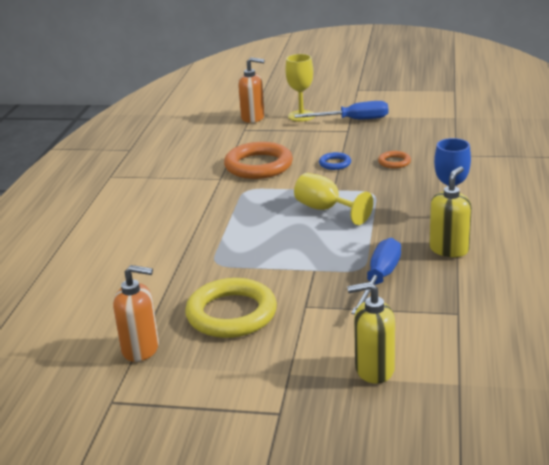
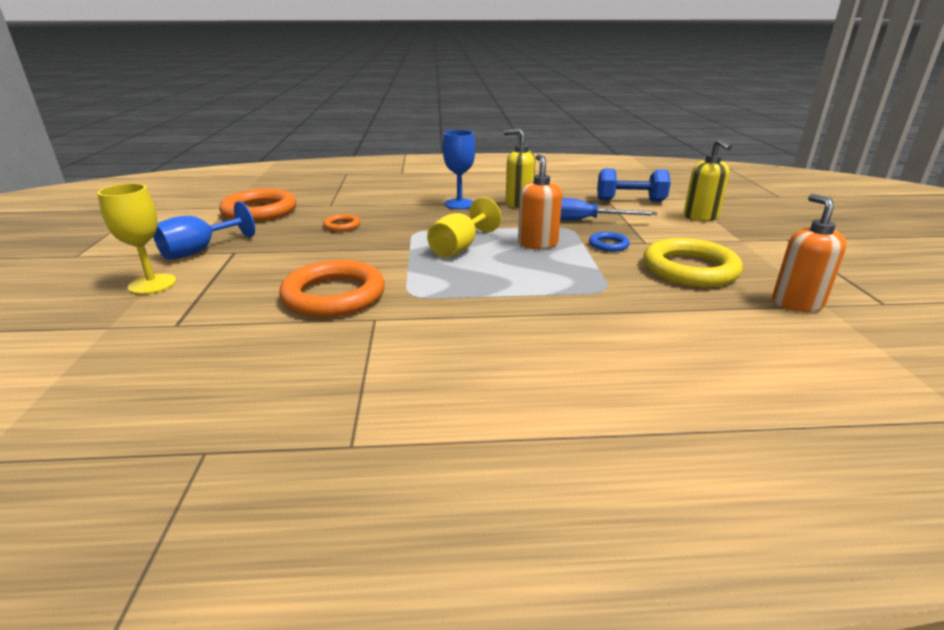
camera: 105 degrees left, 0 degrees up
orange soap dispenser [238,57,265,123] -> orange soap dispenser moved to [518,154,562,249]
blue screwdriver [294,101,388,119] -> blue goblet [153,202,255,260]
blue ring [319,152,351,170] -> blue ring moved to [589,232,630,252]
none -> orange ring [219,189,297,222]
none -> blue dumbbell [597,168,671,202]

